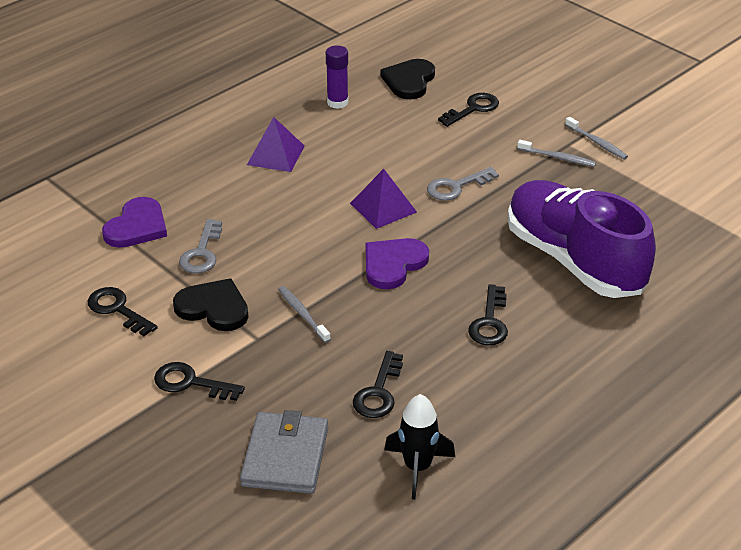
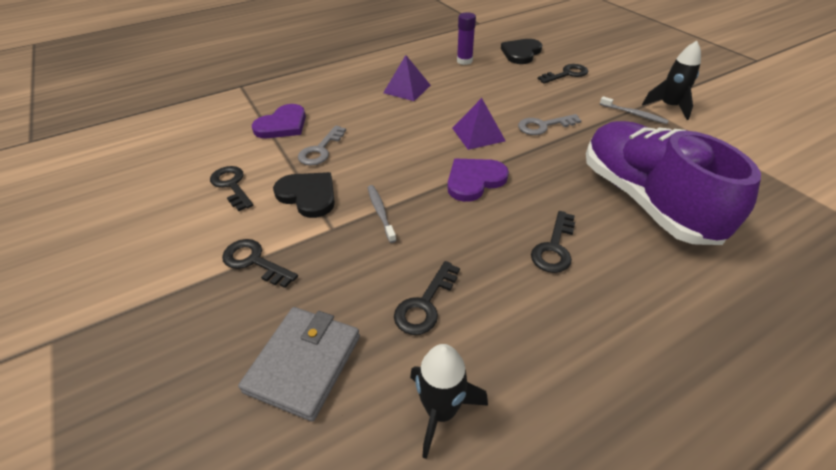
camera: 15 degrees right, 5 degrees up
grey toothbrush [565,117,628,159] -> black rocket [642,41,701,120]

